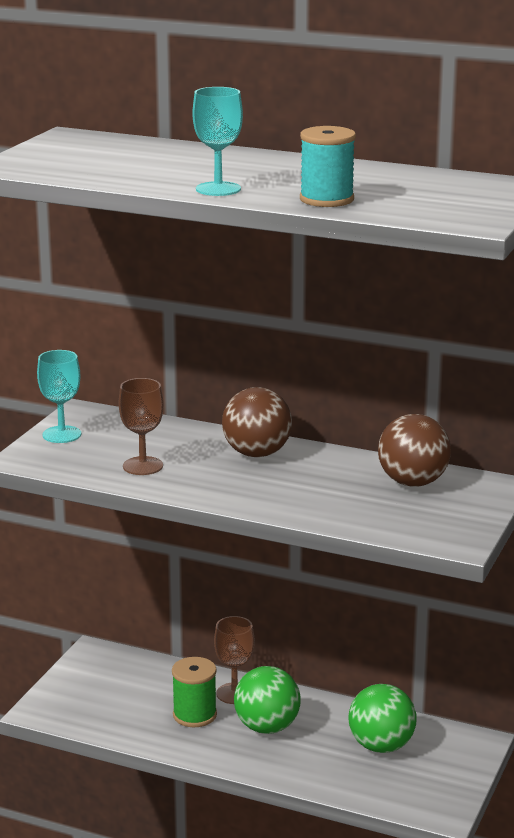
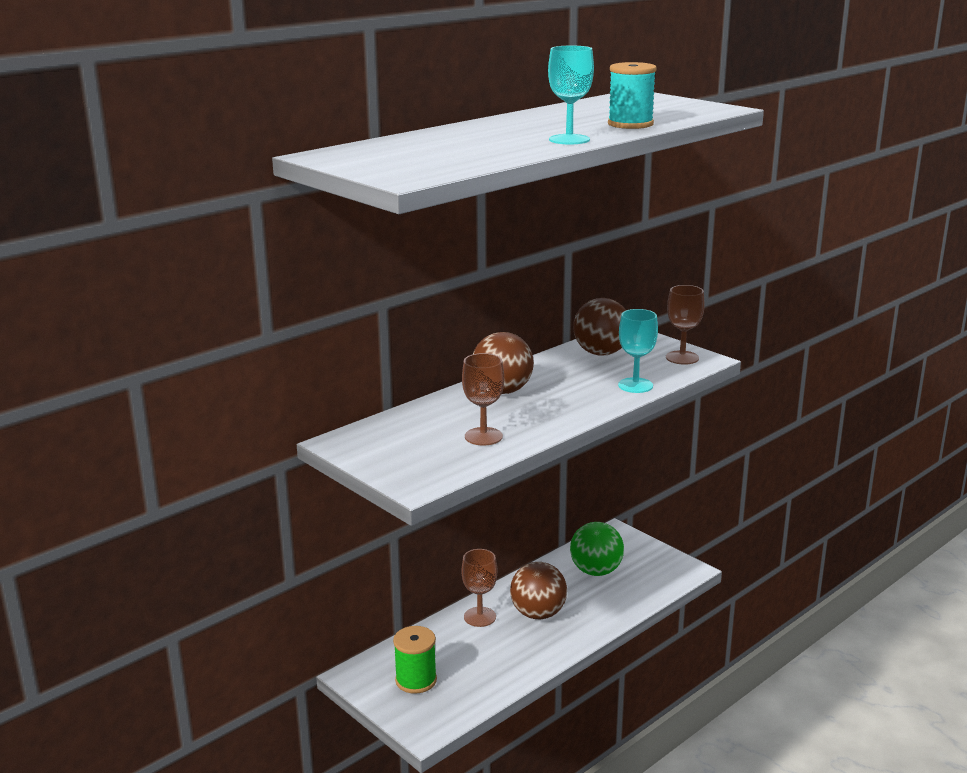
camera: 65 degrees left, 0 degrees up
turquoise goblet [37,350,81,443] -> turquoise goblet moved to [618,309,658,393]
green spool [172,657,217,727] -> green spool moved to [393,626,437,694]
green ball [234,666,301,734] -> brown ball [510,562,567,619]
none -> brown goblet [666,285,705,365]

